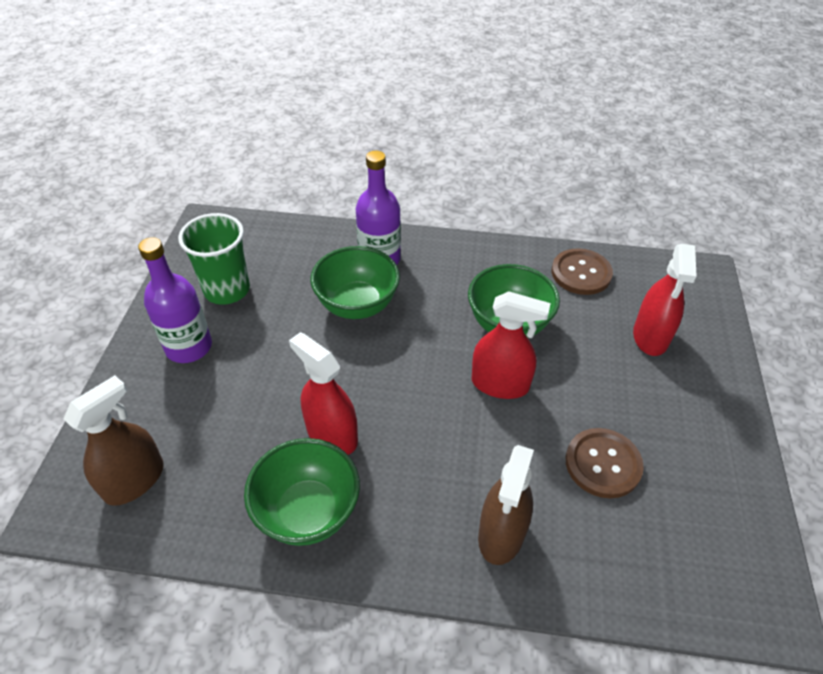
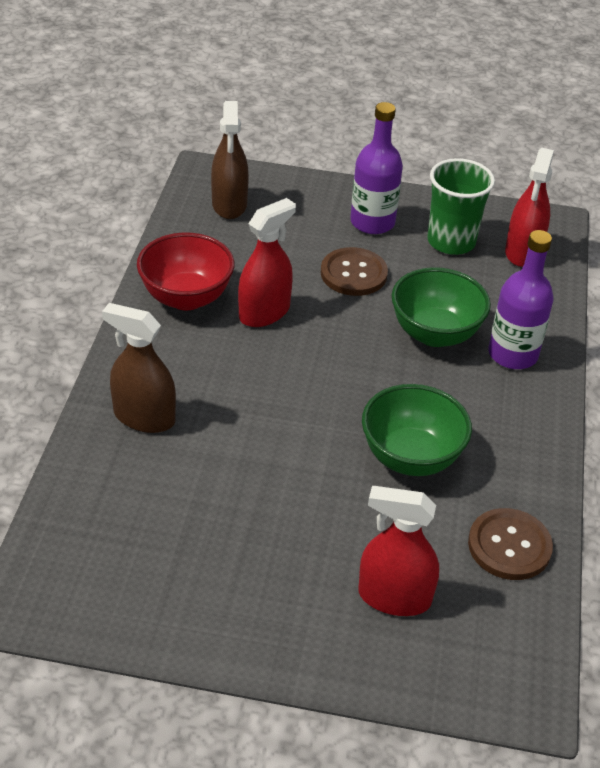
camera: 90 degrees right, 5 degrees down
brown spray bottle [64,375,164,506] -> brown spray bottle turned 45 degrees clockwise [211,101,249,219]
green bowl [244,438,360,546] -> red bowl [137,233,235,310]
red spray bottle [471,291,551,399] -> red spray bottle moved to [505,148,554,267]
brown button [566,428,644,498] -> brown button moved to [321,247,388,296]

